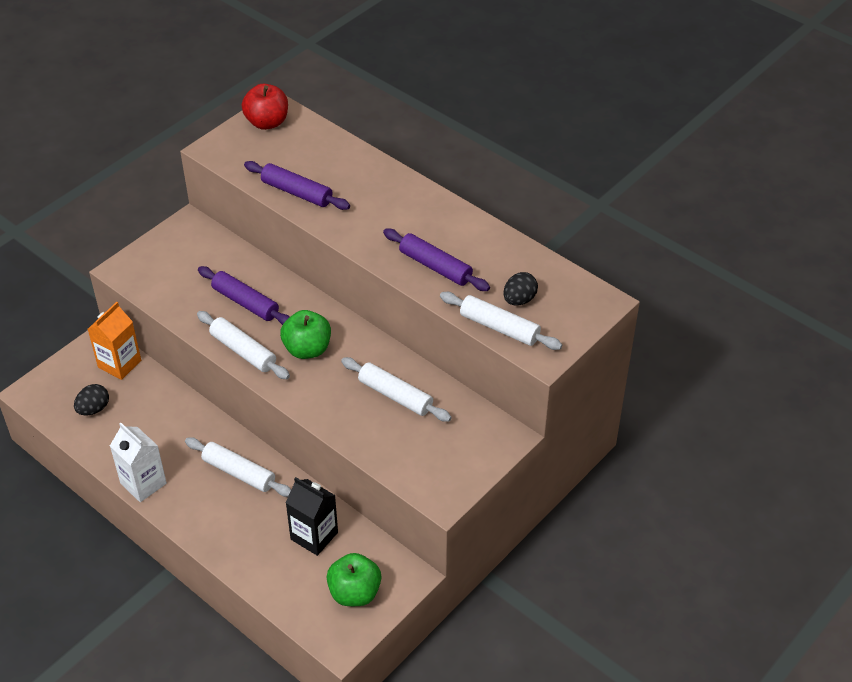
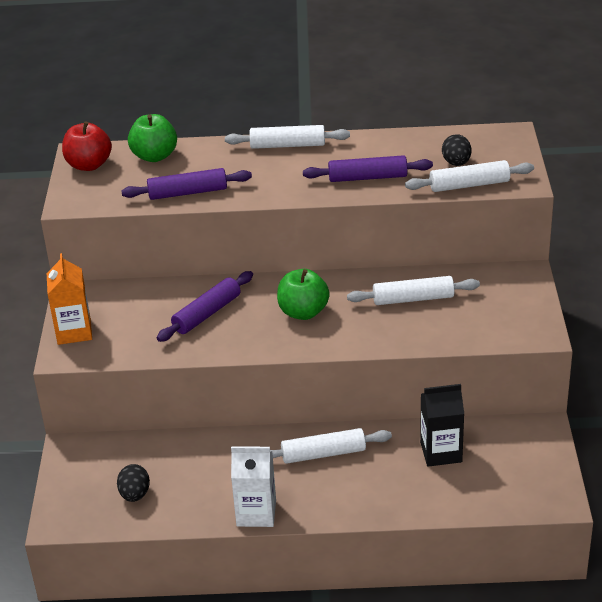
camera: 40 degrees left, 10 degrees down
orange carton [88,302,141,380] -> orange carton moved to [47,253,92,345]
white rolling pin [197,311,290,379] -> white rolling pin moved to [225,125,350,149]
purple rolling pin [198,266,290,325] -> purple rolling pin turned 45 degrees counterclockwise [157,271,253,342]
green apple [327,553,381,606] -> green apple moved to [128,114,177,162]

